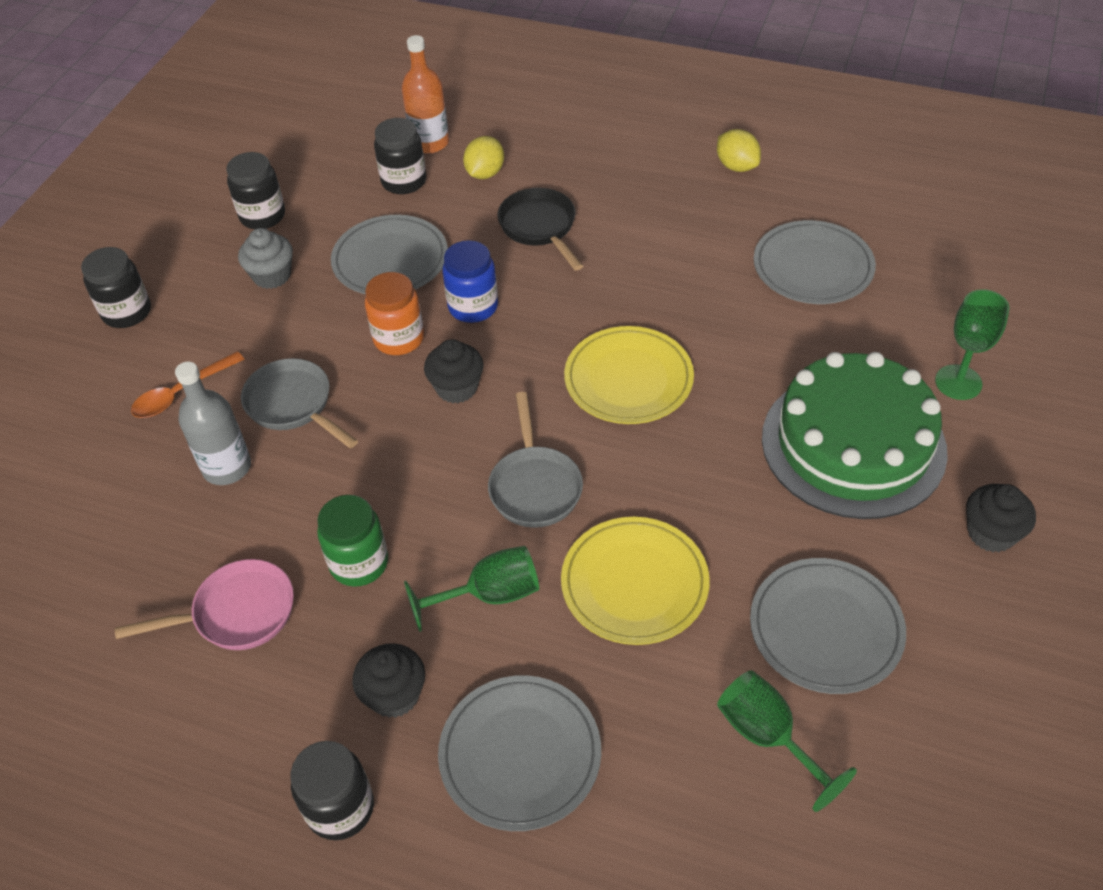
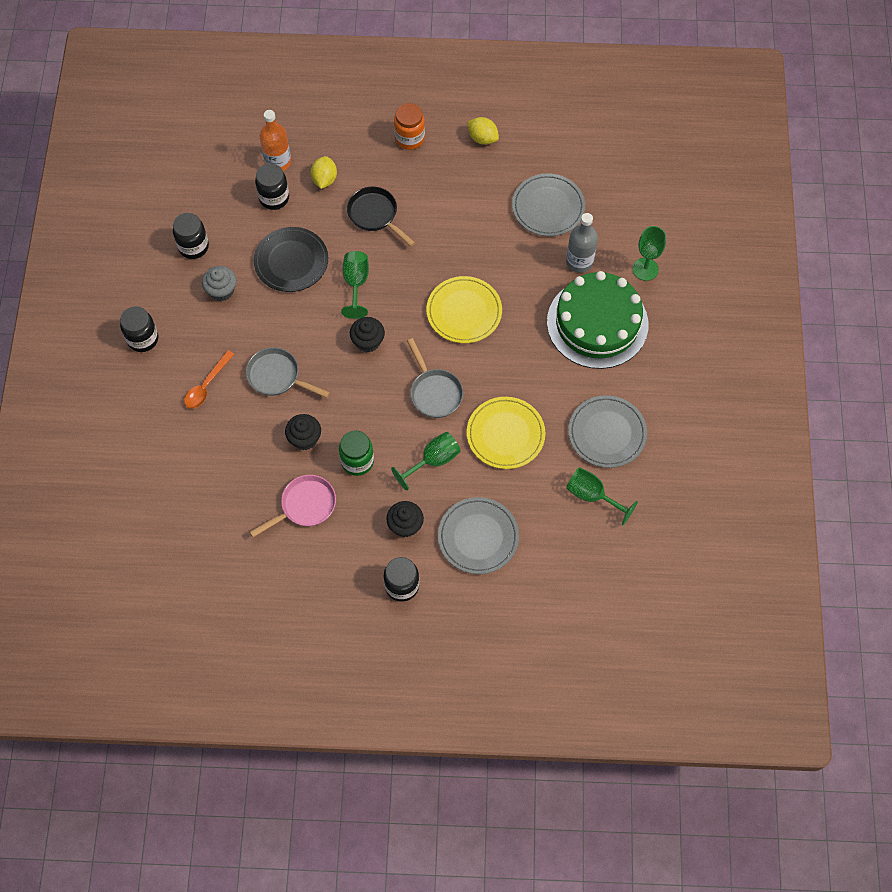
camera: 20 degrees left, 15 degrees up
grey bottle [175,362,251,485] -> grey bottle moved to [566,213,598,273]
grey plate [331,215,448,294] -> black plate [254,227,328,292]
orange jar [365,272,424,355] -> orange jar moved to [394,103,425,150]
blue jar [443,240,498,323] -> green goblet [341,251,369,319]
black cupcake [966,484,1036,552] -> black cupcake moved to [285,414,321,450]

